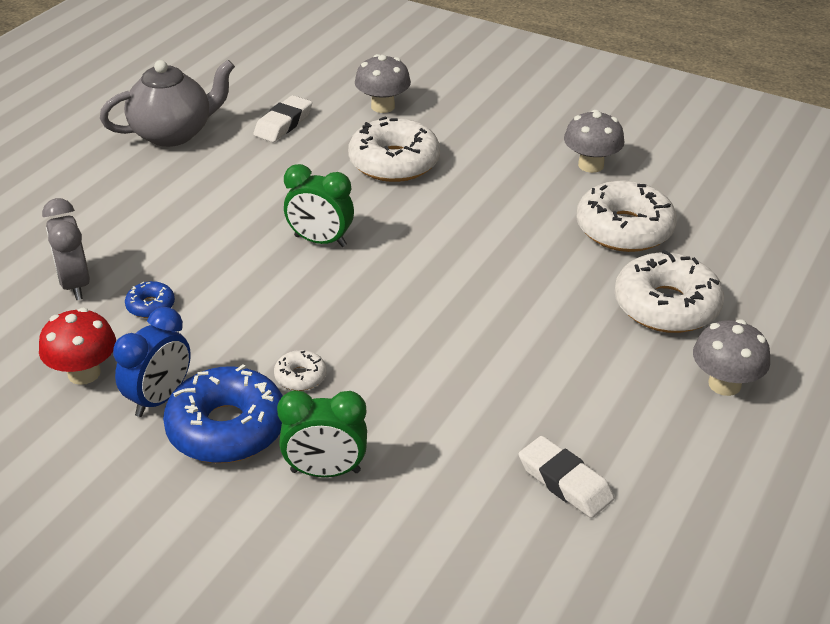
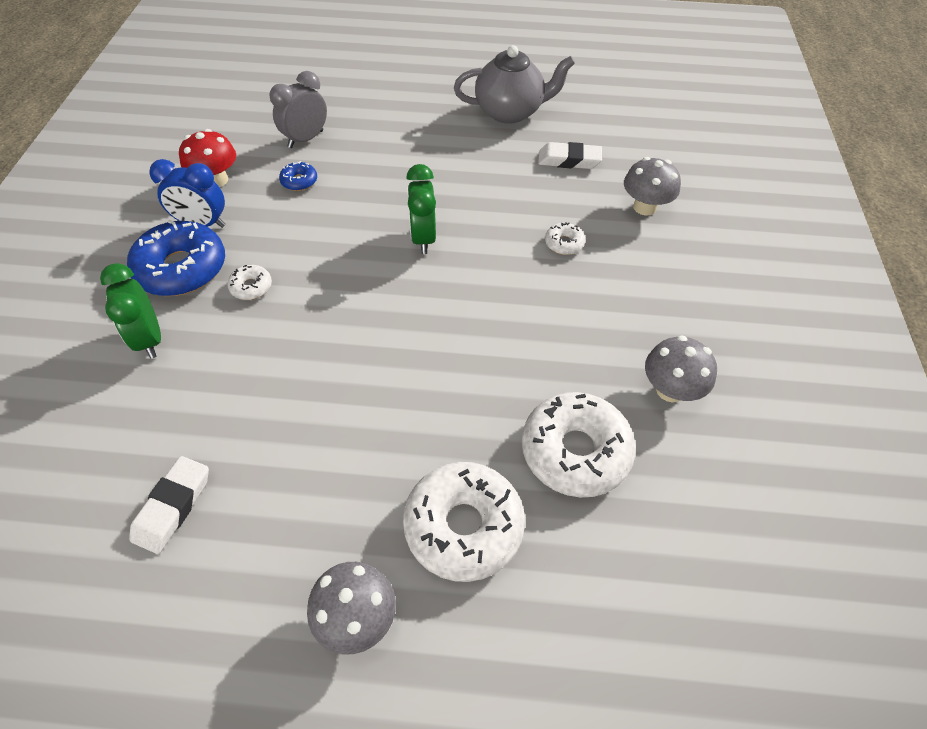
camera: 65 degrees right, 15 degrees up
grey teapot [100,60,235,147] -> grey teapot turned 45 degrees counterclockwise [454,45,575,124]
white donut [348,116,440,182] -> white donut [545,222,585,255], size x0.46

